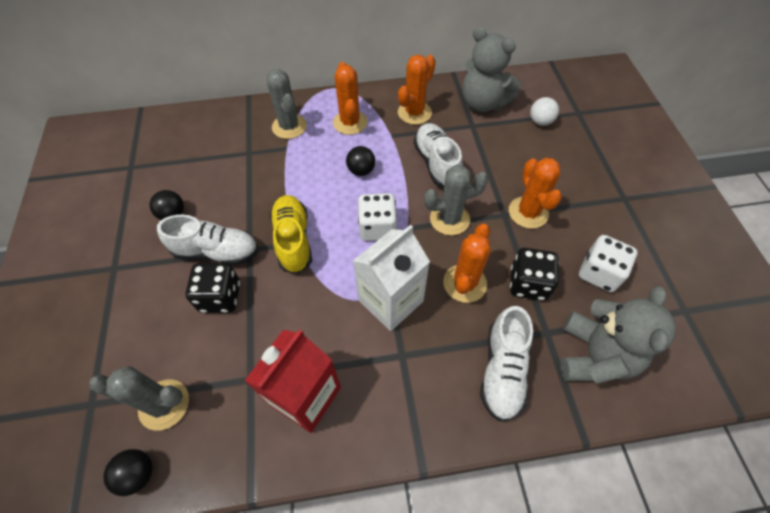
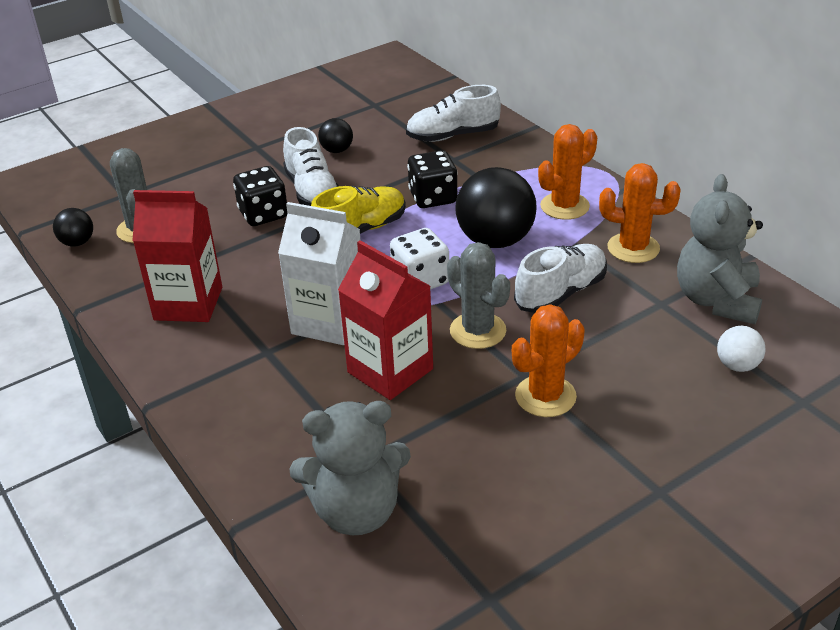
camera: 65 degrees right, 20 degrees down
grey cactus [267,69,307,139] -> none
black ball [346,146,375,176] -> black ball [456,167,536,248], size x2.02
orange cactus [443,224,491,303] -> red carton [338,240,433,400]
white shoe [480,306,533,422] -> white shoe moved to [406,85,501,142]
black dice [510,248,559,301] -> black dice moved to [407,150,458,208]
white dice [579,235,638,292] -> none

